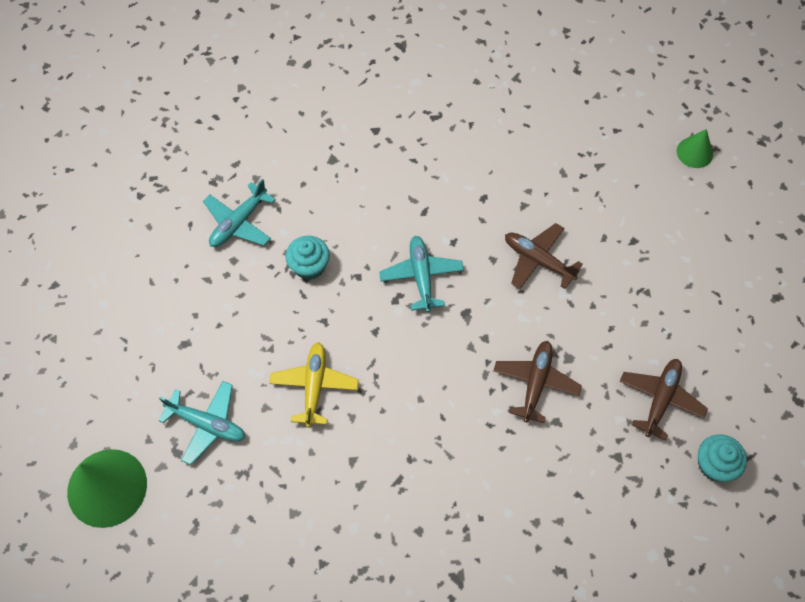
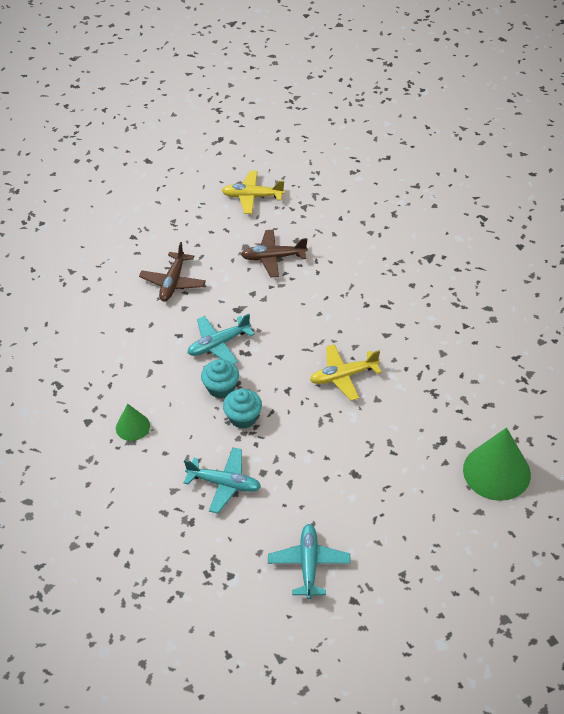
camera: 110 degrees left, 15 degrees down
turquoise plane [158,381,245,465] -> turquoise plane moved to [268,524,351,599]
brown plane [620,359,708,441] -> yellow plane [221,171,285,214]
green cone [677,129,713,168] -> green cone moved to [116,404,150,441]
turquoise cupcake [698,434,747,482] -> turquoise cupcake moved to [201,359,239,399]

